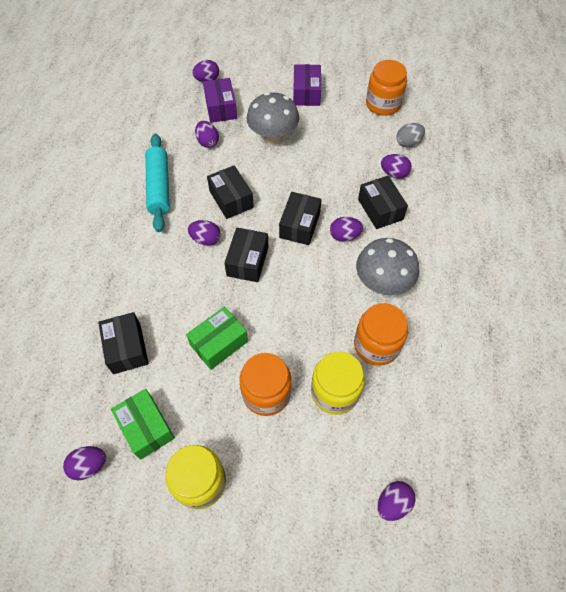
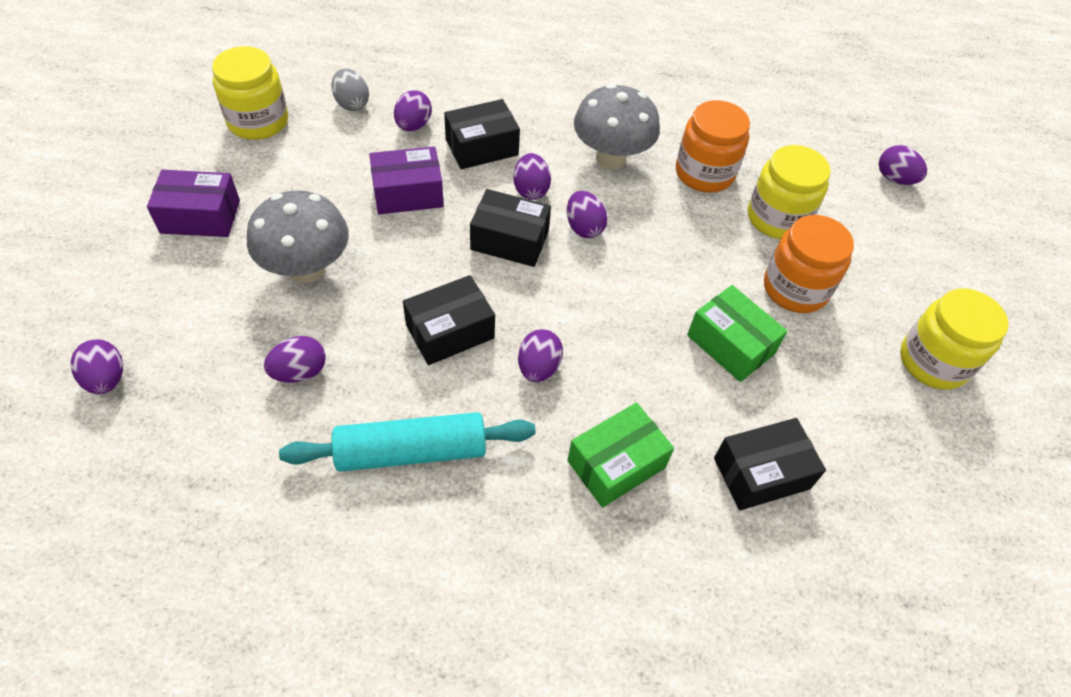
camera: 95 degrees left, 5 degrees down
purple egg [63,446,106,480] -> purple egg moved to [567,191,608,238]
green box [111,389,175,460] -> green box moved to [567,403,674,507]
purple box [203,78,237,123] -> purple box moved to [369,147,444,214]
black box [224,228,269,282] -> none
orange jar [366,60,407,116] -> yellow jar [212,46,288,140]

